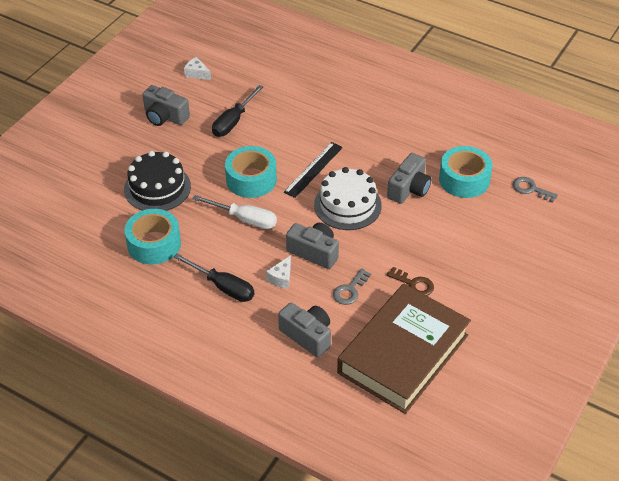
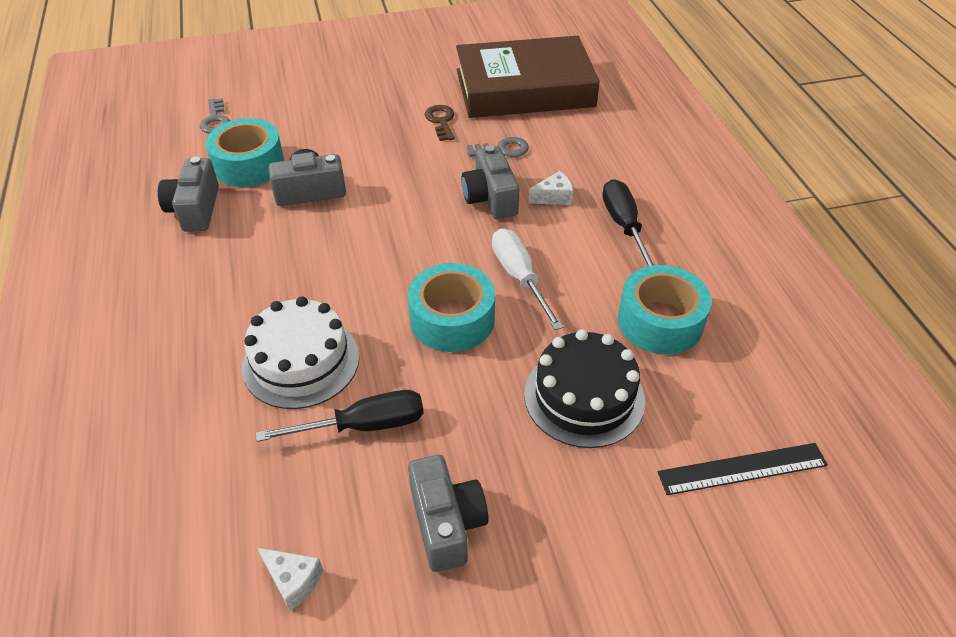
camera: 135 degrees left, 0 degrees up
white cheese [184,57,211,80] -> white cheese turned 45 degrees counterclockwise [258,548,323,611]
grey camera [278,302,331,357] -> grey camera moved to [158,157,219,232]
black ruler [284,142,343,198] -> black ruler moved to [658,443,828,495]
white cake [314,167,382,230] -> white cake moved to [242,296,359,409]

